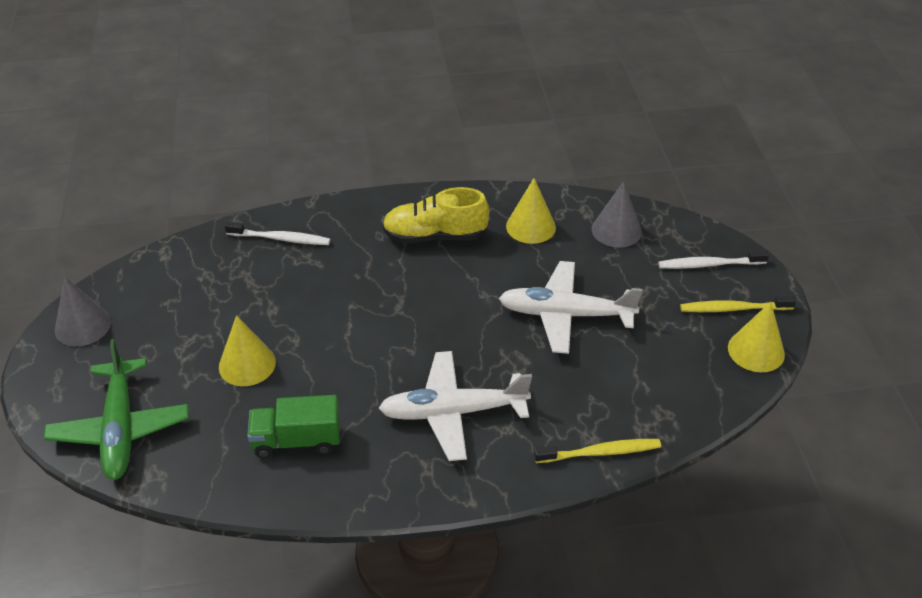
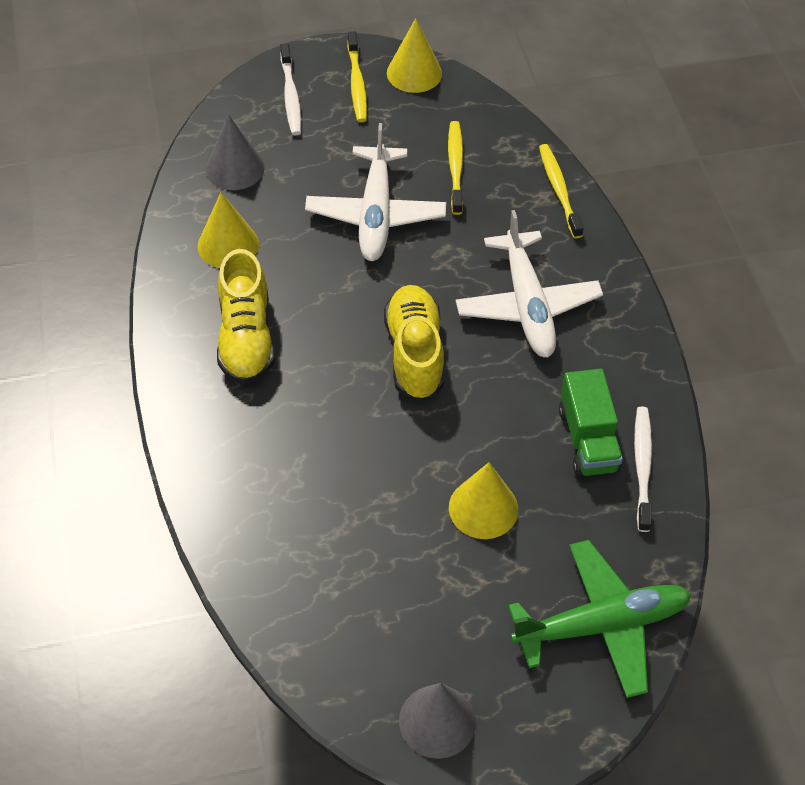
camera: 95 degrees left, 10 degrees up
white toothbrush [225,221,330,245] -> white toothbrush moved to [634,406,652,532]
none -> yellow shoe [384,285,445,401]
none -> yellow toothbrush [448,121,463,215]

